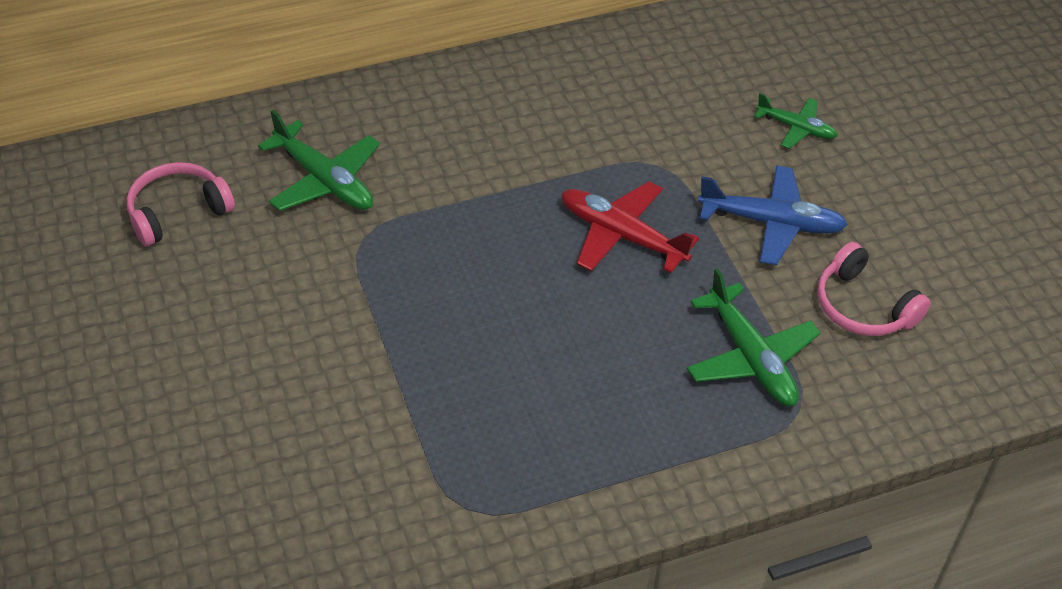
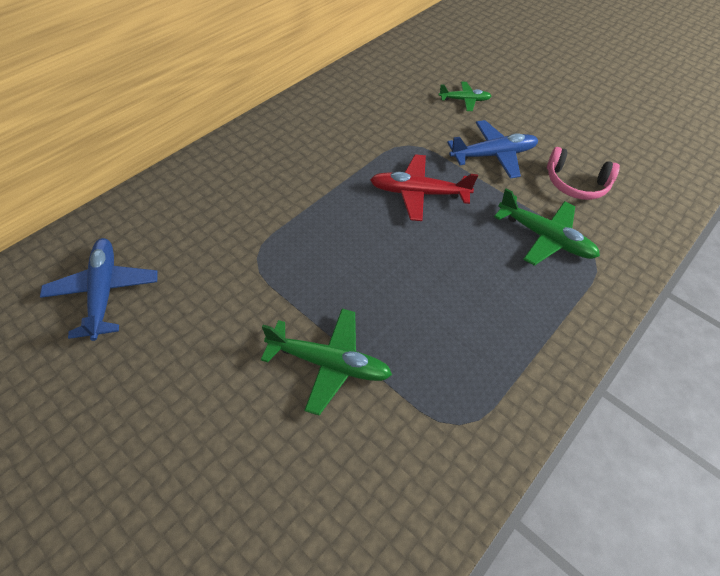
camera: 30 degrees left, 5 degrees up
pink headphones [127,162,235,246] -> blue plane [40,238,158,341]
green plane [258,110,380,211] -> green plane moved to [261,309,392,415]

